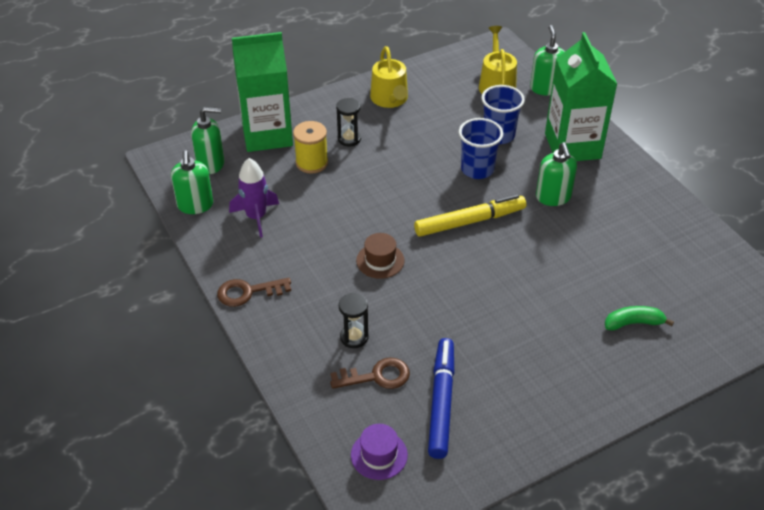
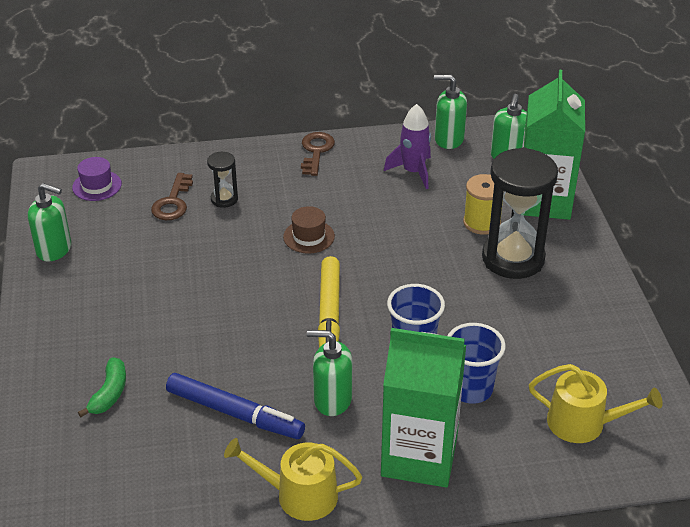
camera: 110 degrees right, 5 degrees down
black hourglass [336,98,361,147] -> black hourglass [482,147,558,279], size x2.17
yellow watering can [370,46,408,108] -> yellow watering can moved to [224,438,362,521]
blue marker [428,338,454,459] -> blue marker moved to [166,373,305,439]
green soap dispenser [530,25,565,95] -> green soap dispenser moved to [28,183,71,262]

